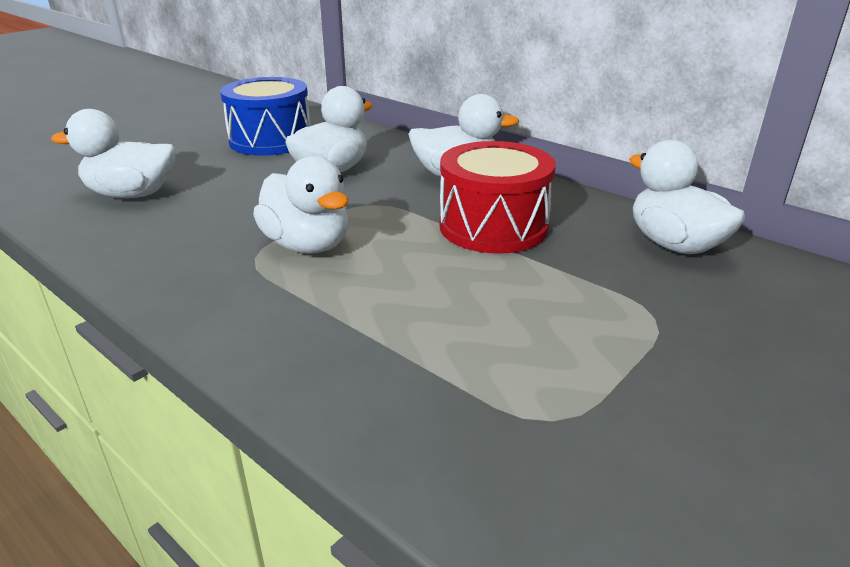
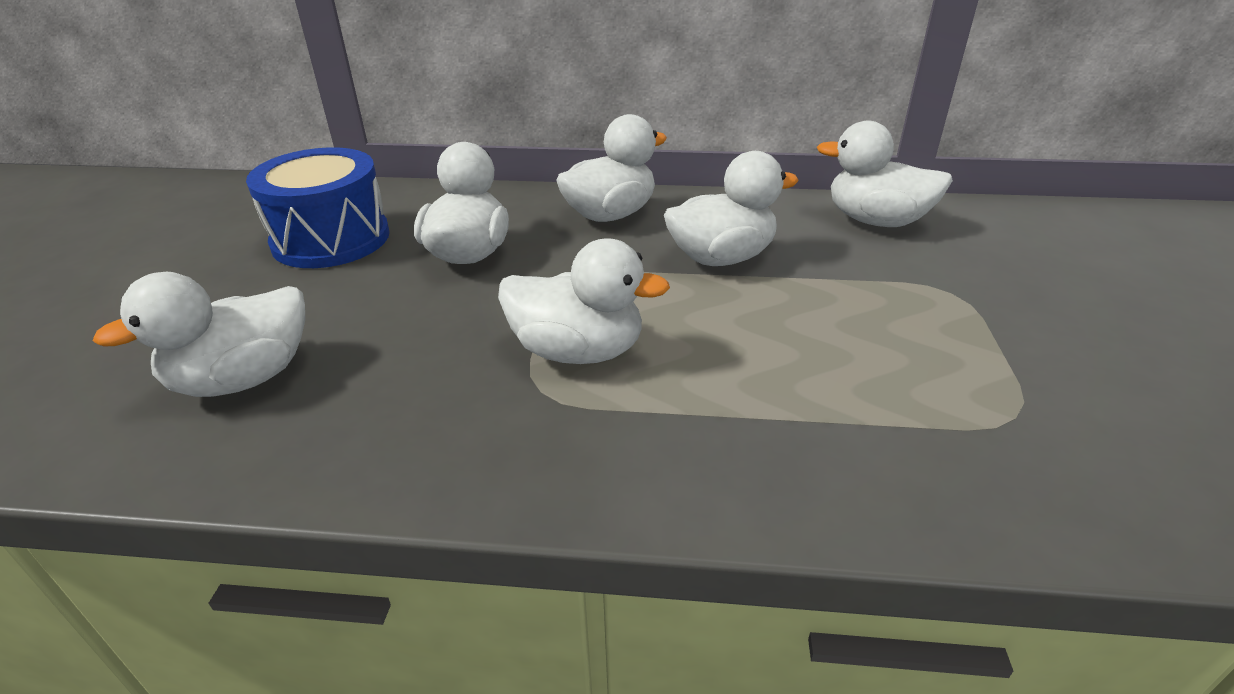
camera: 35 degrees left, 5 degrees up
red drum [439,141,556,254] -> white duck [664,151,799,266]

